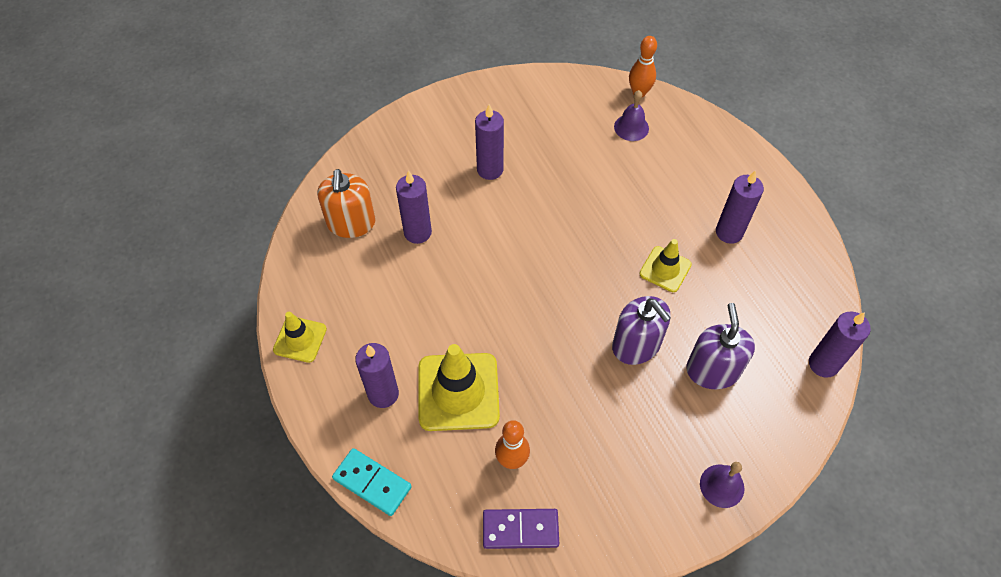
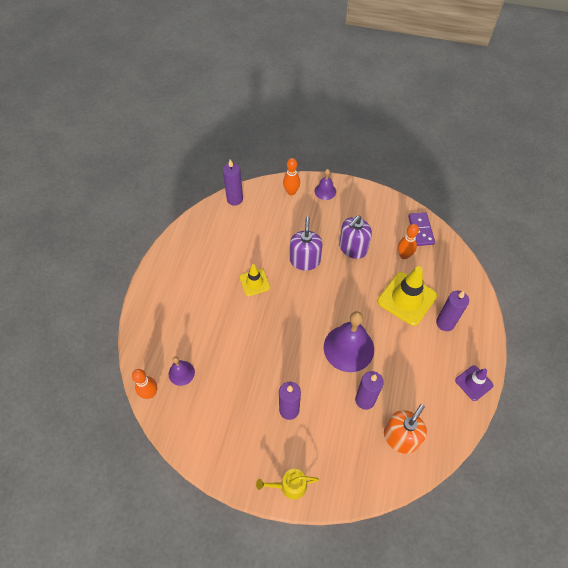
camera: 140 degrees left, 0 degrees up
yellow traffic cone [273,312,327,363] -> purple traffic cone [455,365,494,401]
turquoise domino [332,448,412,516] -> none
purple domino [483,509,559,549] -> purple domino turned 45 degrees clockwise [408,212,435,246]
purple soap dispenser [686,303,755,390] -> purple soap dispenser moved to [339,216,372,259]
purple candle [716,170,764,244] -> none
none -> yellow watering can [256,469,319,499]
none -> orange bowling pin [283,158,300,195]
none -> purple bell [324,311,374,372]

